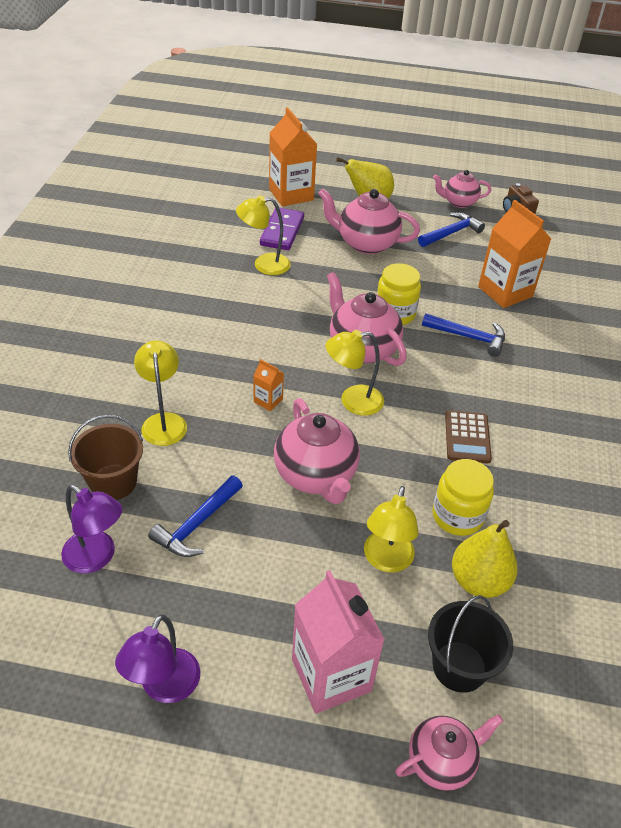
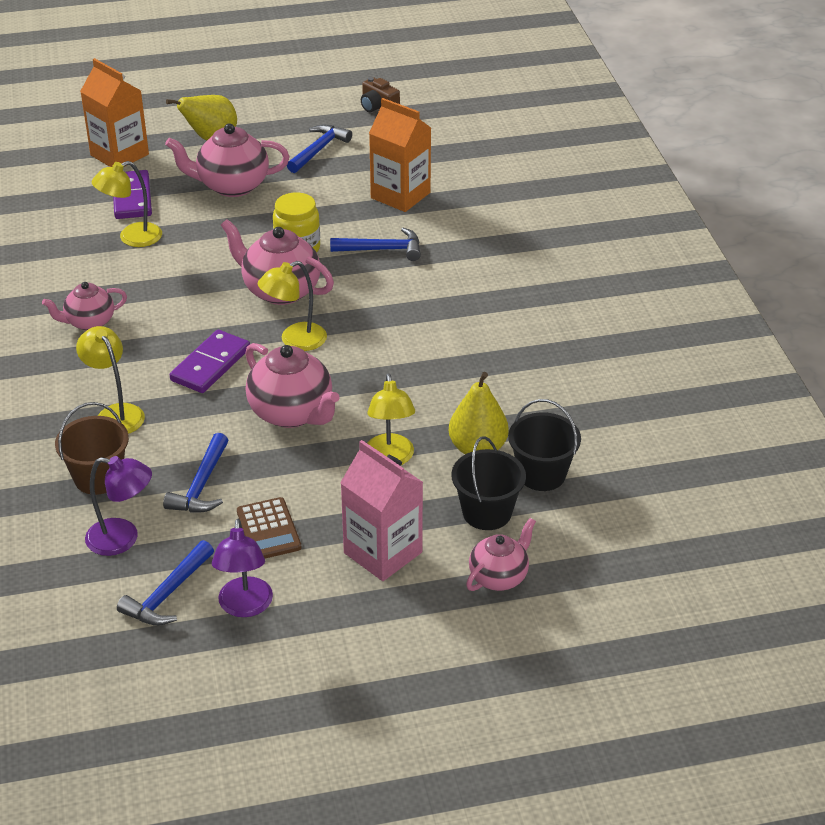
camera: 20 degrees left, 5 degrees down
orange carton [253,359,284,411] -> purple domino [170,330,250,393]
yellow jar [432,459,494,536] -> none
pink teapot [433,170,491,208] -> pink teapot moved to [42,282,127,331]
brown calculator [445,410,492,463] -> brown calculator moved to [237,497,302,559]
none -> blue hammer [117,540,214,626]
none -> black bucket [508,399,581,491]

